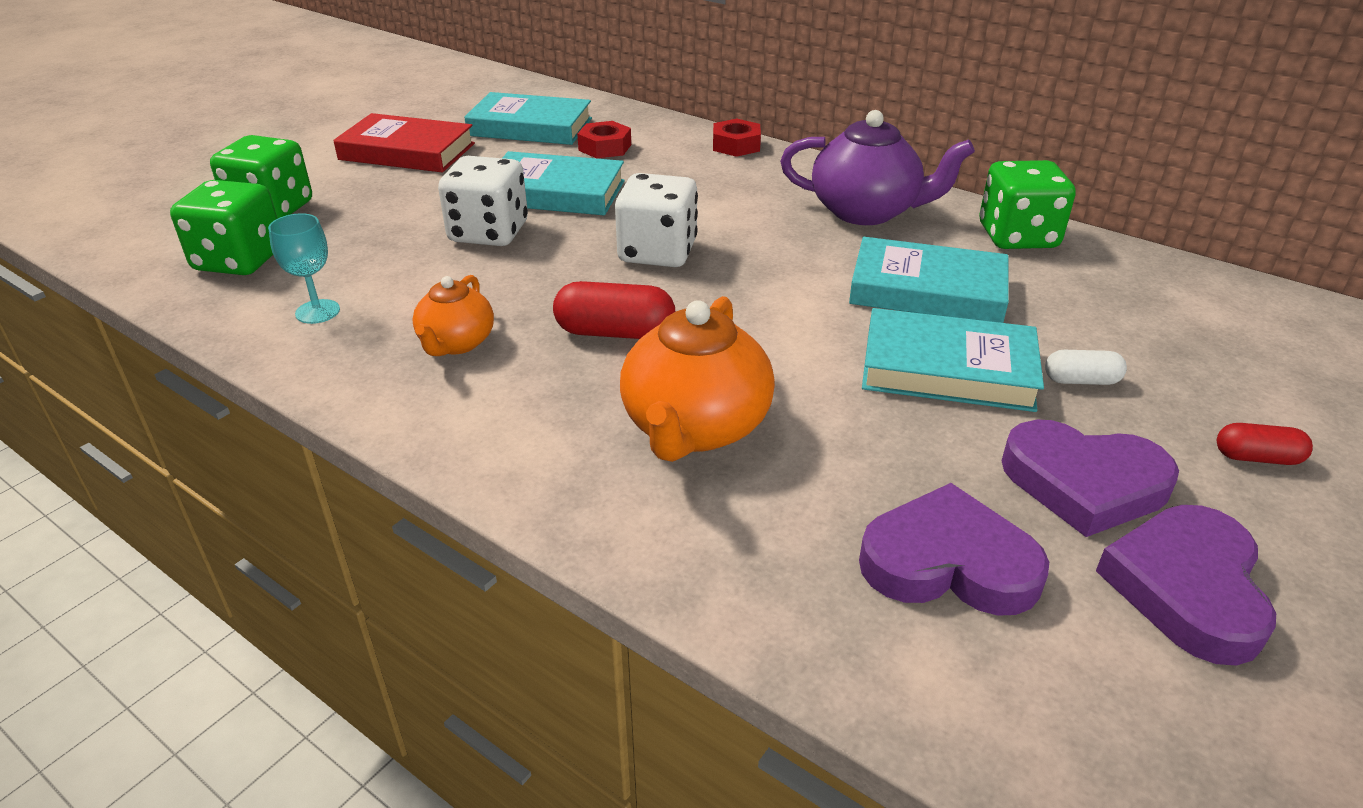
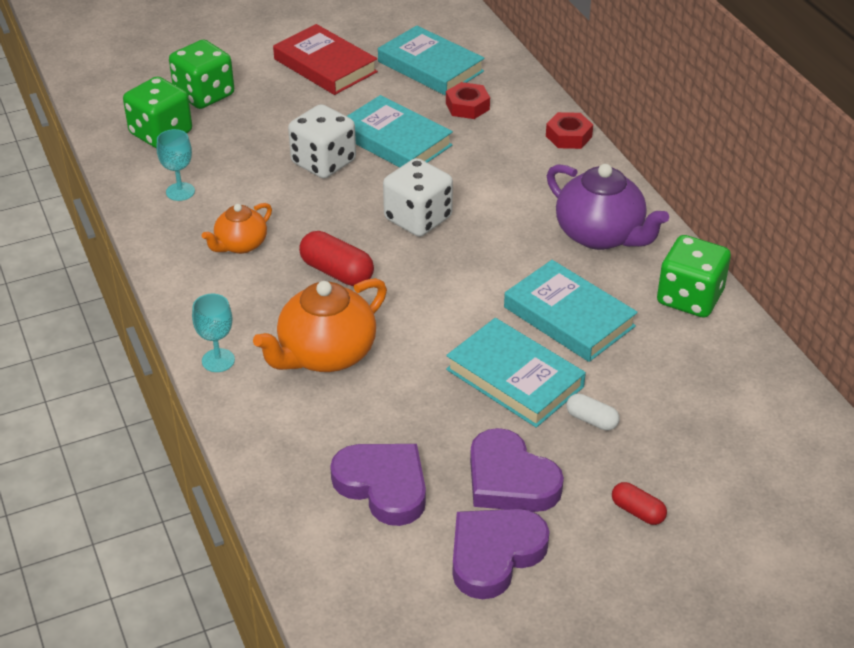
camera: 30 degrees right, 5 degrees up
none -> turquoise goblet [192,294,235,372]

